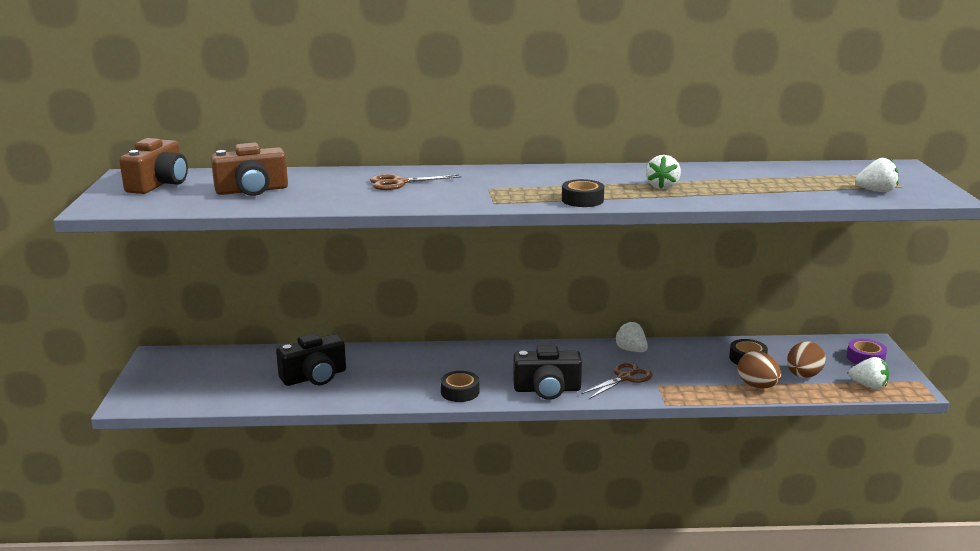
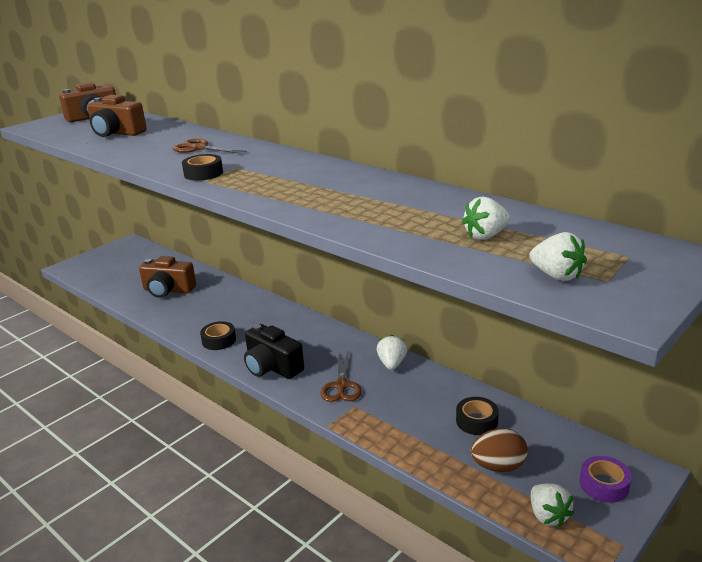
camera: 45 degrees right, 5 degrees up
black camera [276,333,346,386] -> brown camera [139,256,196,298]
black tape [562,179,604,207] -> black tape moved to [182,154,223,181]
brown scissors [581,362,653,399] -> brown scissors turned 90 degrees clockwise [320,353,362,402]
white strawberry [646,155,681,189] -> white strawberry moved to [462,197,510,240]
brown egg [738,351,781,388] -> none

